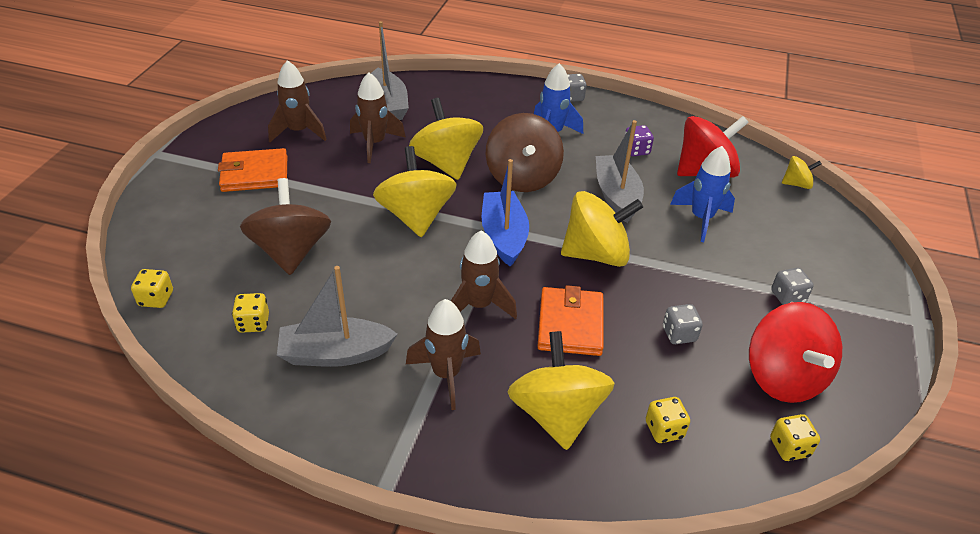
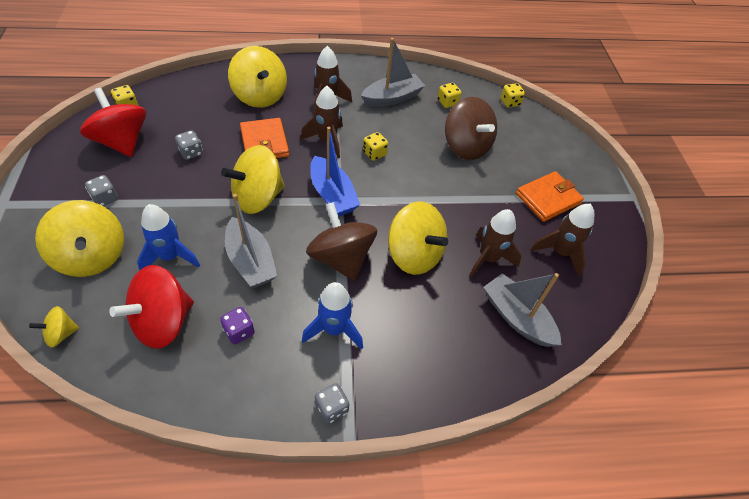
camera: 155 degrees right, 10 degrees up
yellow spinning top [373,146,456,237] -> yellow spinning top moved to [35,200,124,277]
yellow dice [646,397,690,443] -> yellow dice moved to [363,132,388,161]

